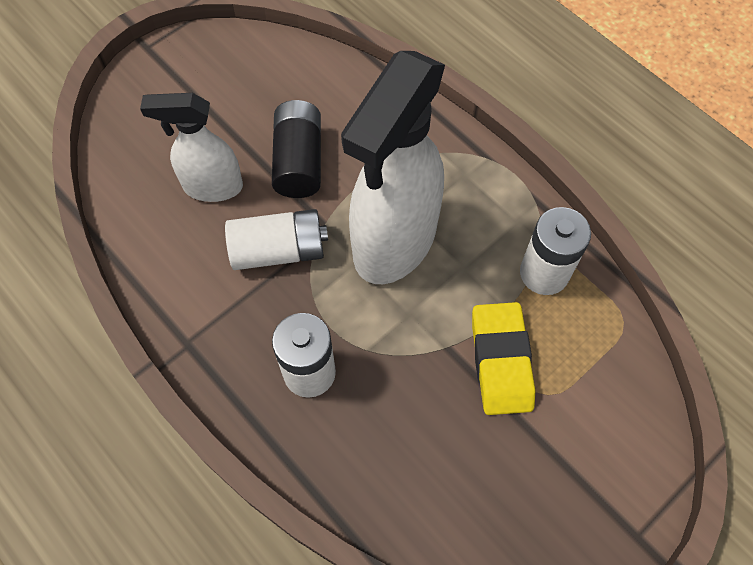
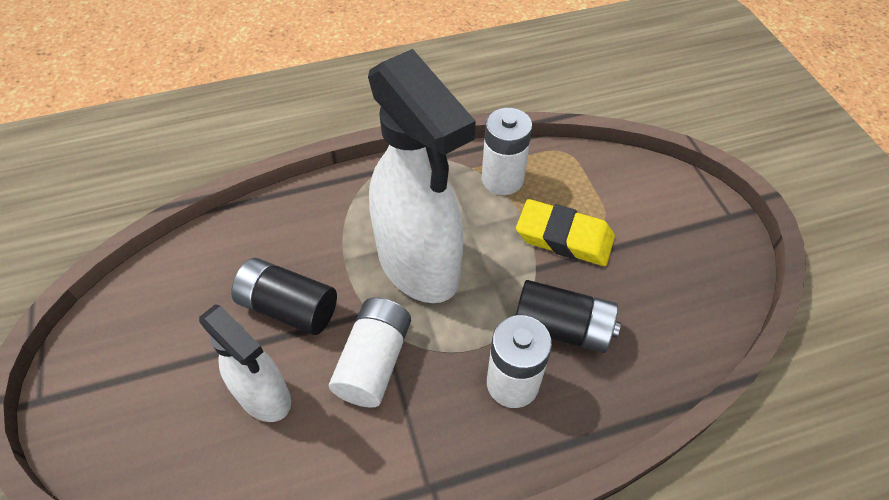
camera: 65 degrees left, 10 degrees down
white spray bottle [140,93,243,202] -> white spray bottle turned 75 degrees counterclockwise [199,304,291,422]
none -> black battery [516,280,621,353]

